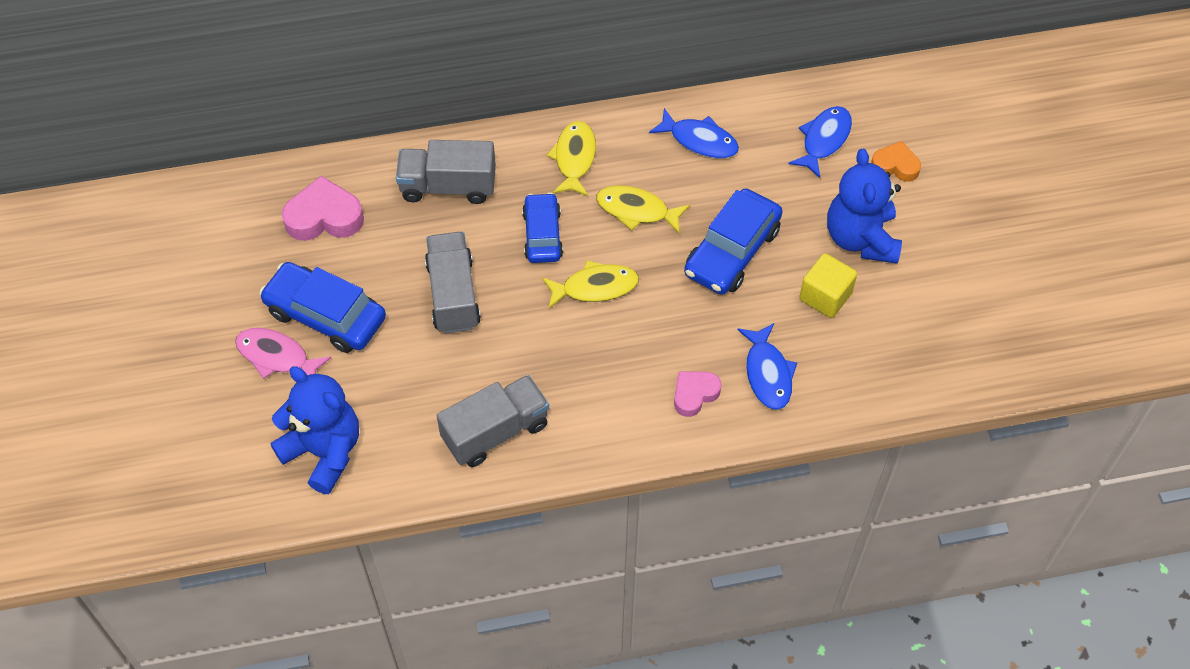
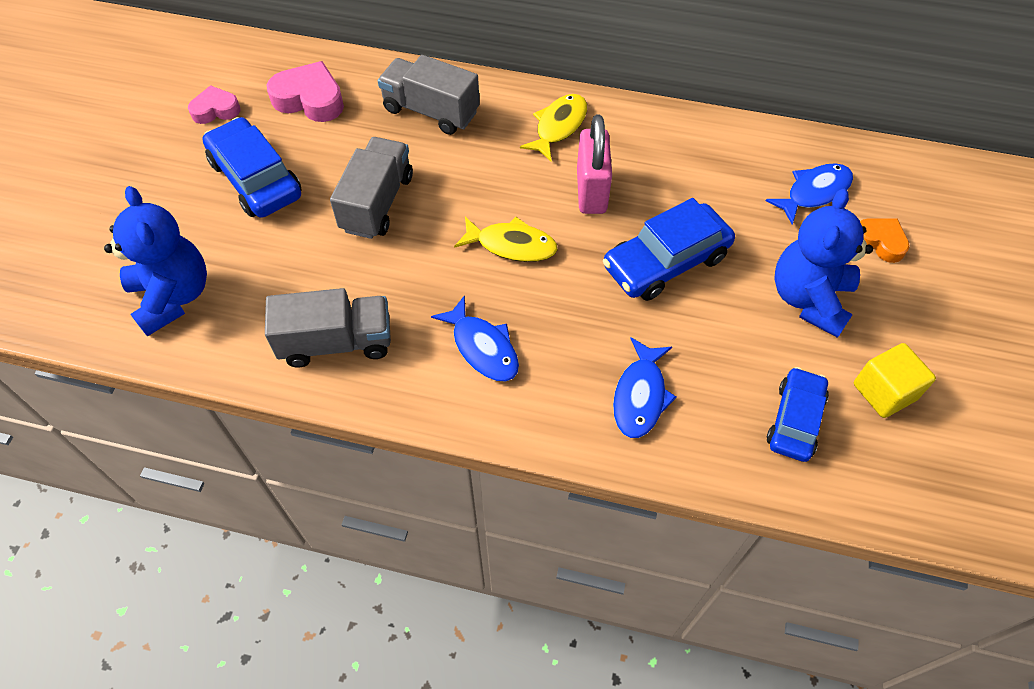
camera: 25 degrees right, 0 degrees up
pink fish [235,328,332,379] -> none
blue car [522,193,563,263] -> blue car moved to [767,367,829,462]
yellow fish [596,185,690,234] -> pink padlock [577,114,612,214]
blue fish [649,108,739,158] -> blue fish moved to [431,295,519,382]
pink heart [674,371,722,417] -> pink heart moved to [188,85,241,124]
yellow cube [799,253,857,318] -> yellow cube moved to [854,343,936,418]

